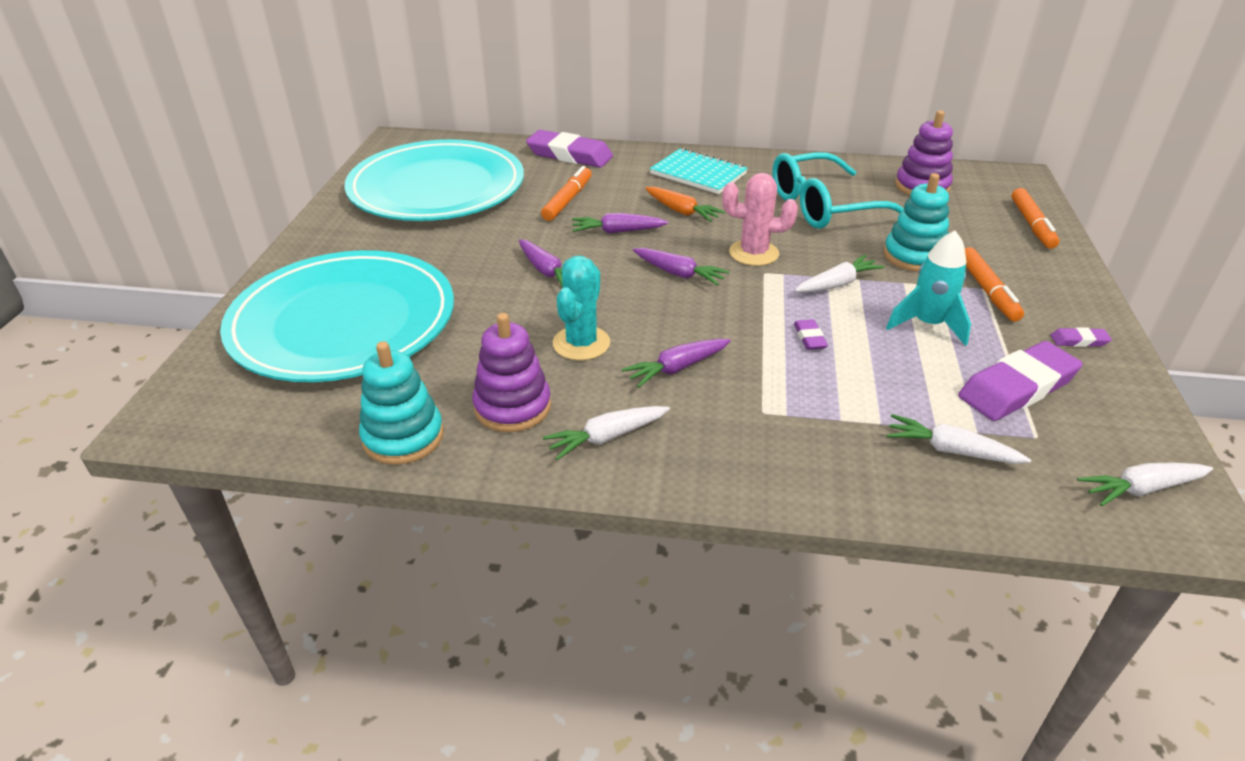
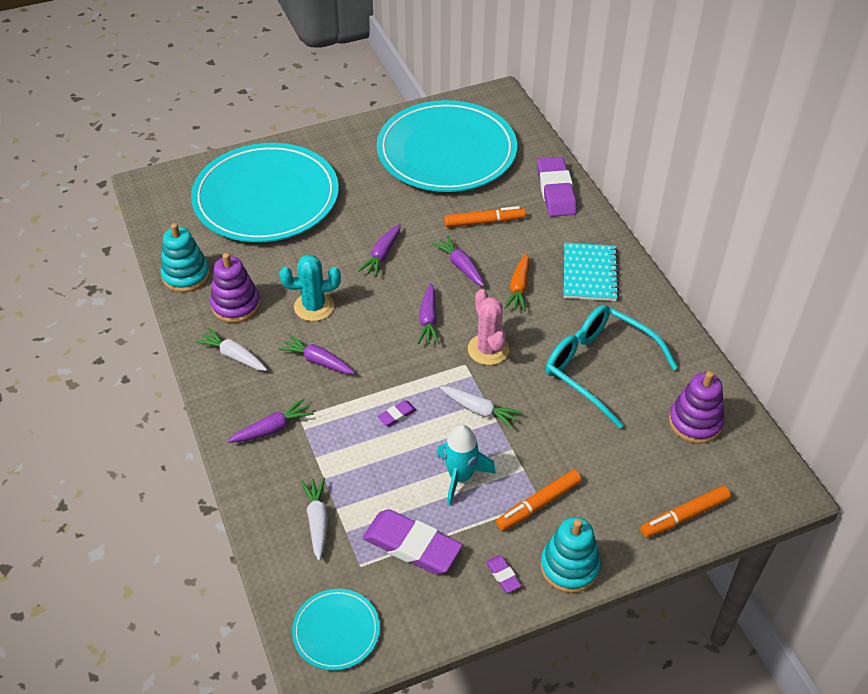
camera: 60 degrees right, 10 degrees up
turquoise stacking toy [884,173,949,272] -> turquoise stacking toy moved to [540,517,601,593]
white carrot [1077,462,1213,506] -> turquoise plate [292,589,380,671]
none -> purple carrot [228,398,314,443]

